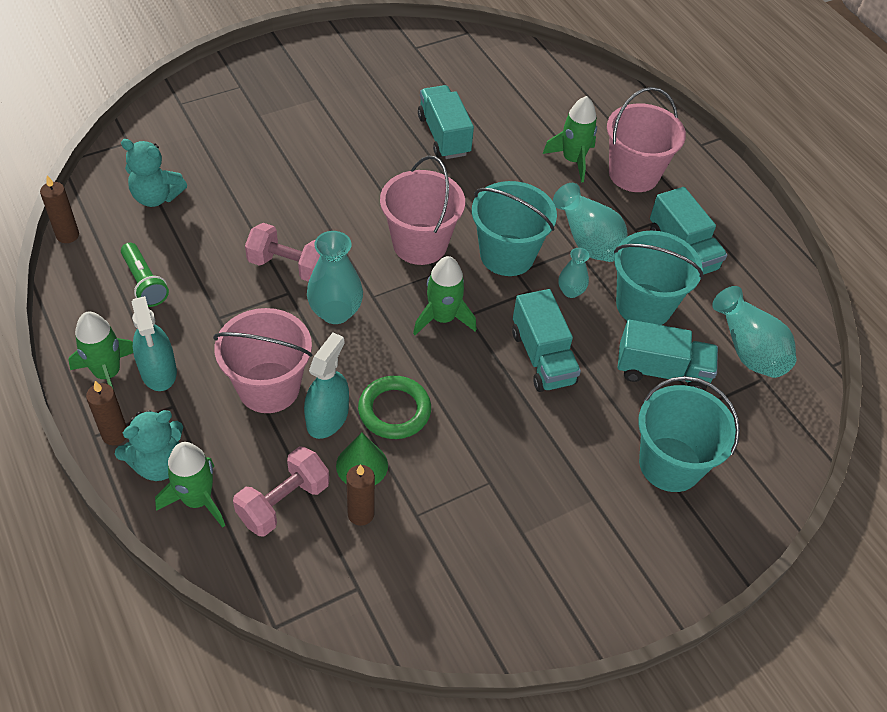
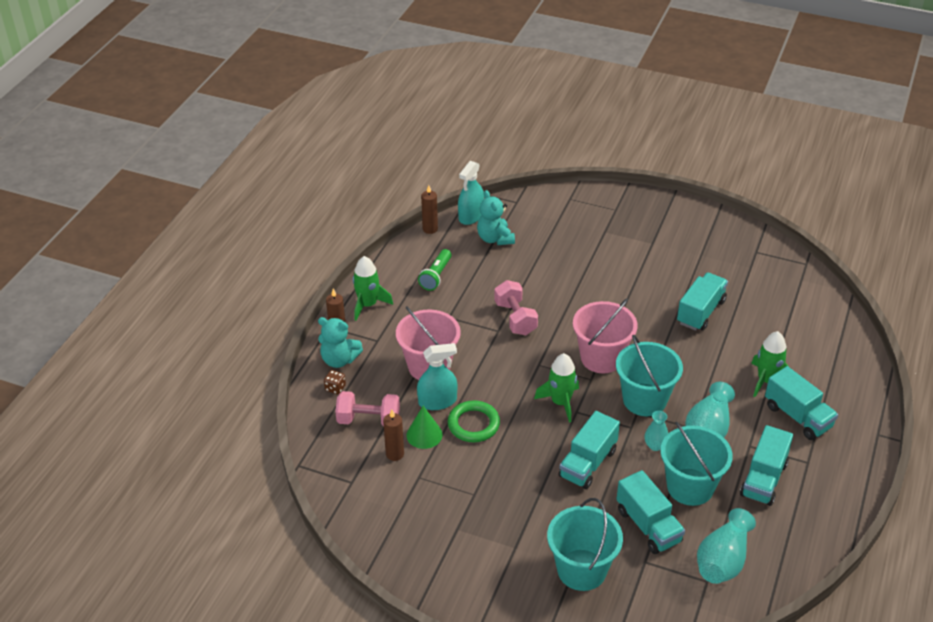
camera: 55 degrees right, 10 degrees down
turquoise spray bottle [132,296,177,391] -> turquoise spray bottle moved to [458,161,484,225]
green rocket [155,442,225,528] -> brown dice [324,370,346,394]
turquoise vase [307,231,363,324] -> none
pink bucket [607,87,686,192] -> turquoise truck [765,366,838,440]

